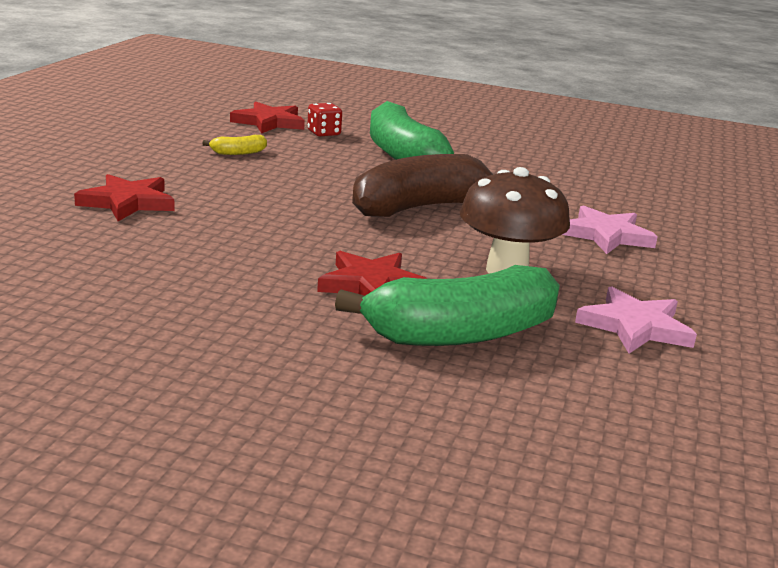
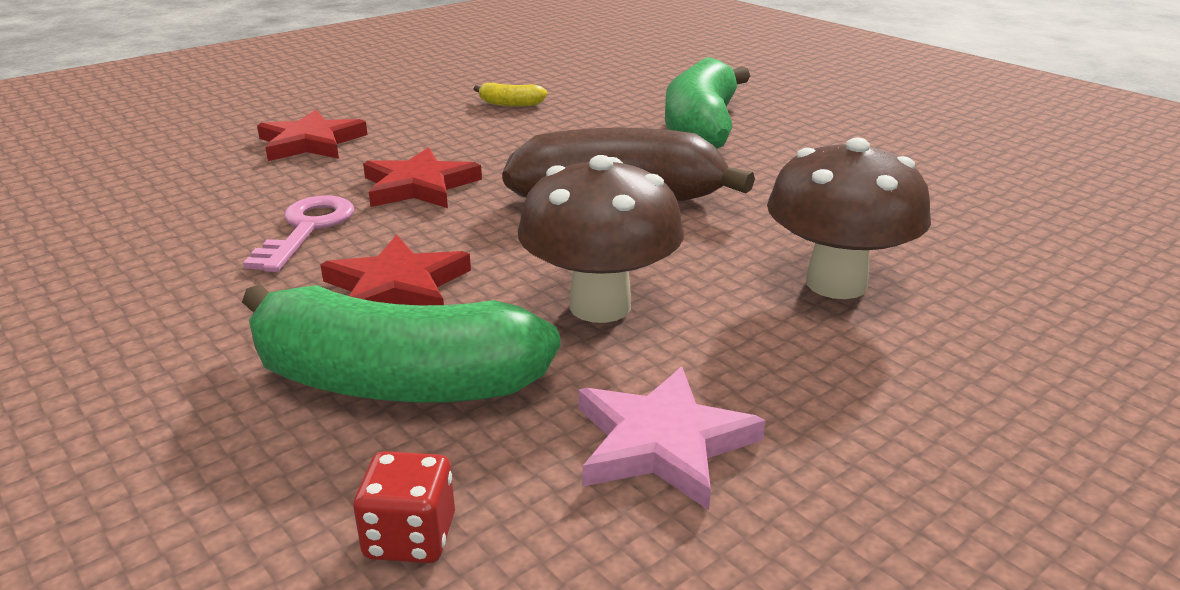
camera: 35 degrees right, 5 degrees up
red star [230,101,305,134] -> red star moved to [363,147,482,208]
red dice [307,103,342,136] -> red dice moved to [353,451,455,563]
pink star [562,205,658,254] -> brown mushroom [767,138,931,299]
none -> pink key [243,195,354,272]

